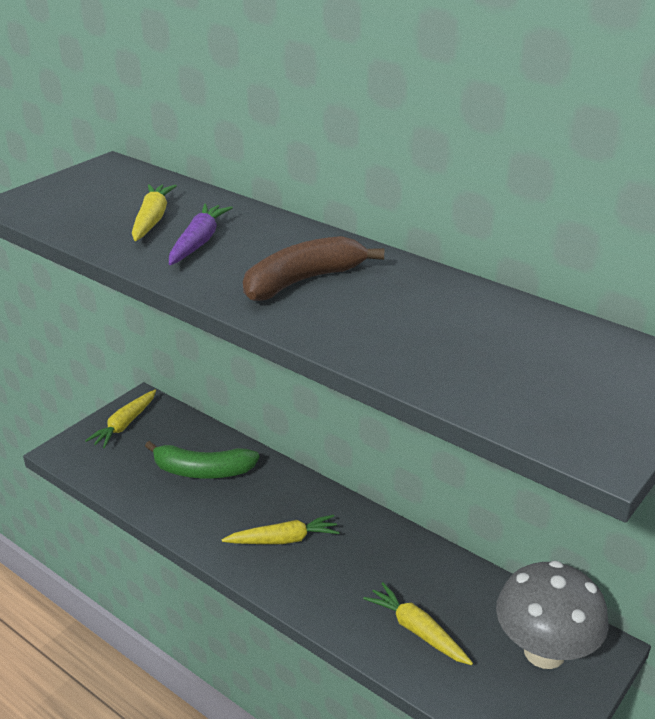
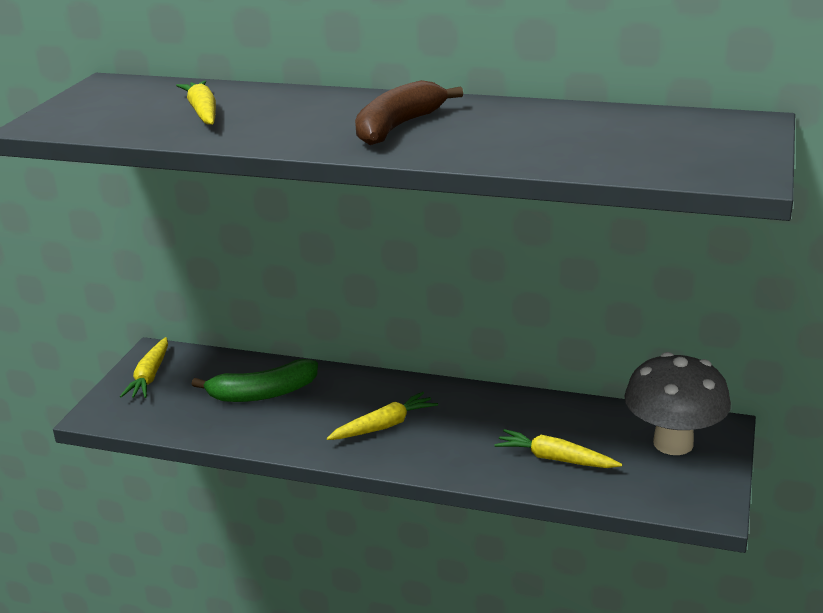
camera: 20 degrees left, 5 degrees down
purple carrot [169,204,233,265] -> none

